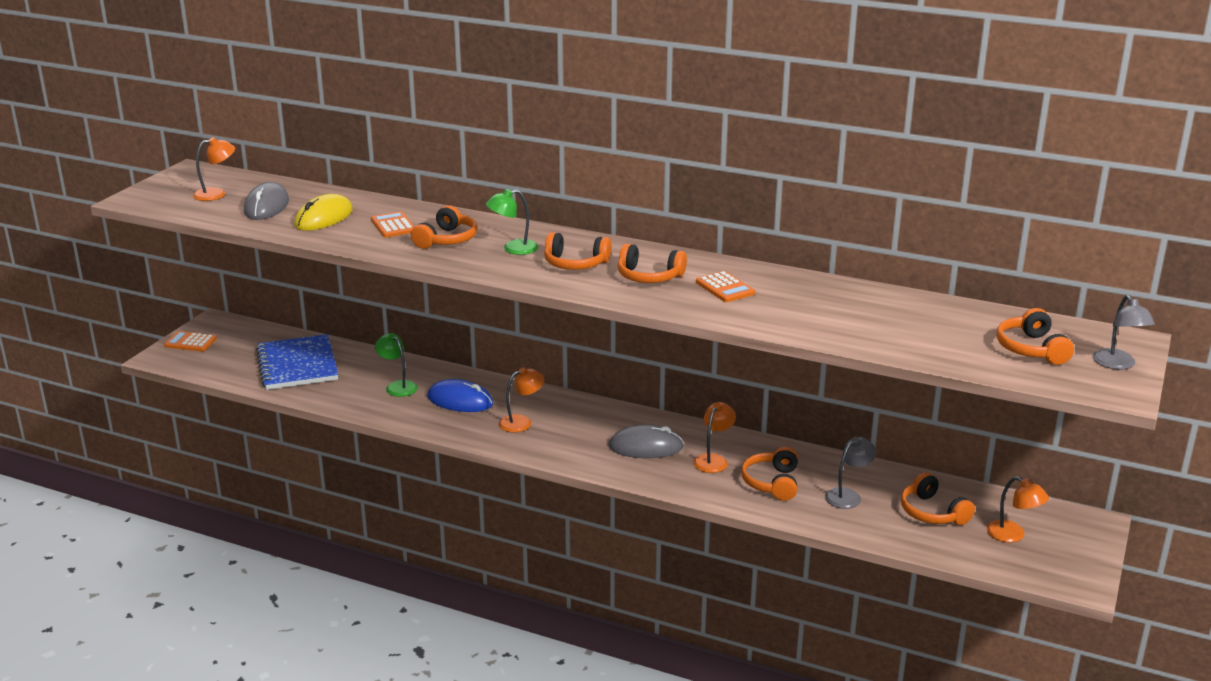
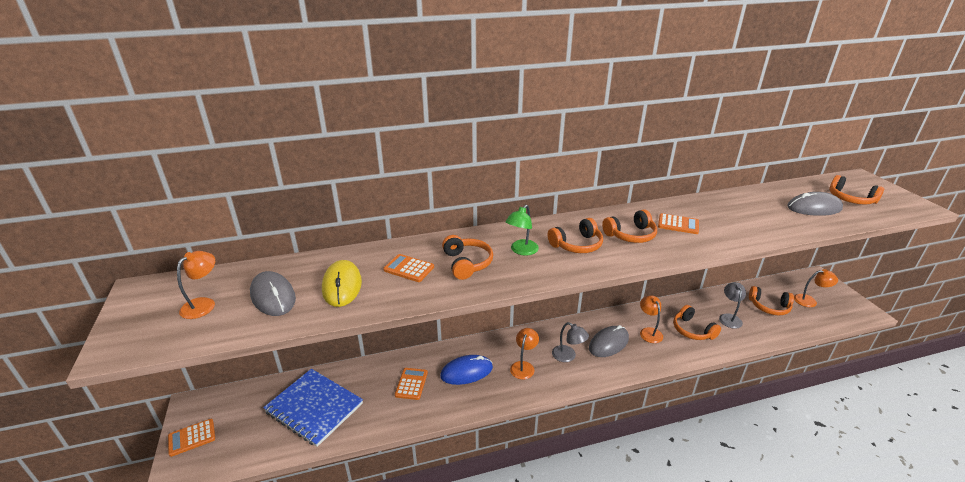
camera: 40 degrees left, 5 degrees up
green lamp [375,333,418,397] -> orange calculator [395,368,428,400]
grey lamp [1093,295,1155,370] -> grey lamp moved to [552,322,589,362]
none -> grey mouse [787,192,843,216]

